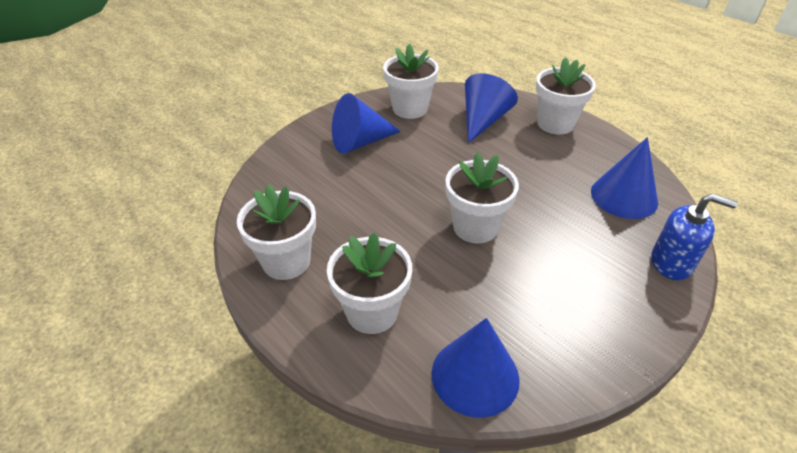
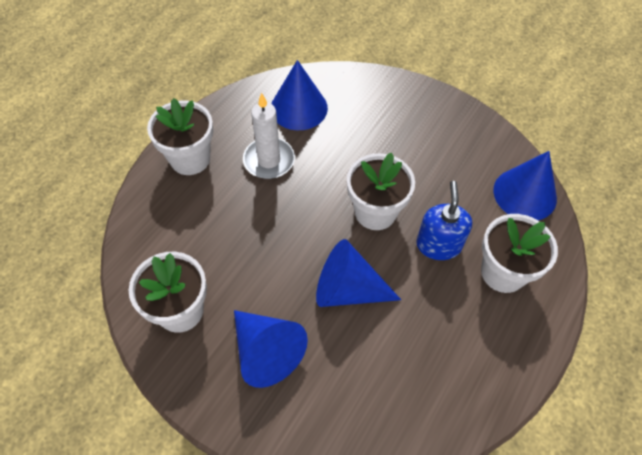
camera: 105 degrees left, 15 degrees up
white flower pot [237,184,316,280] -> none
blue cone [465,73,518,143] -> blue cone moved to [316,239,401,307]
blue soap dispenser [651,194,738,280] -> blue soap dispenser moved to [416,181,472,260]
none -> white candle [243,93,295,179]

